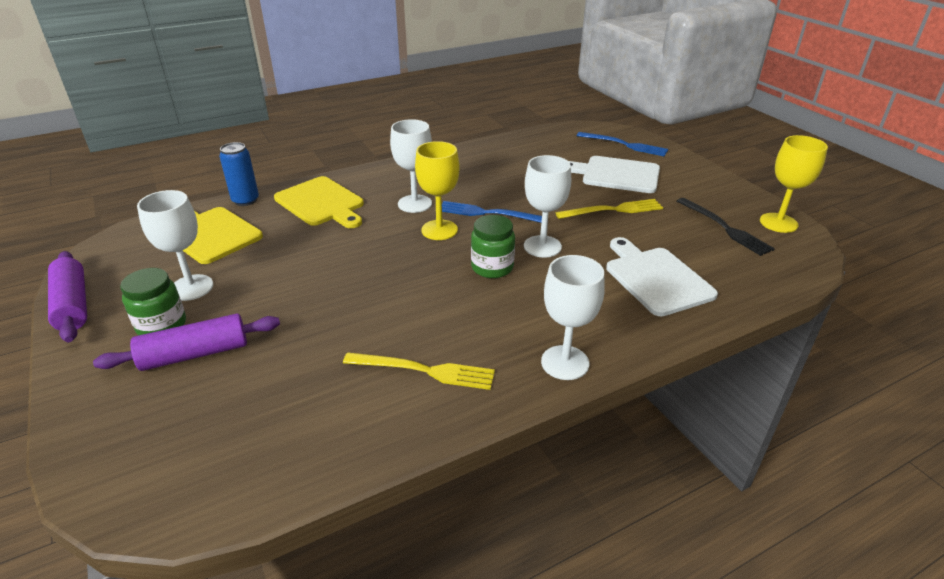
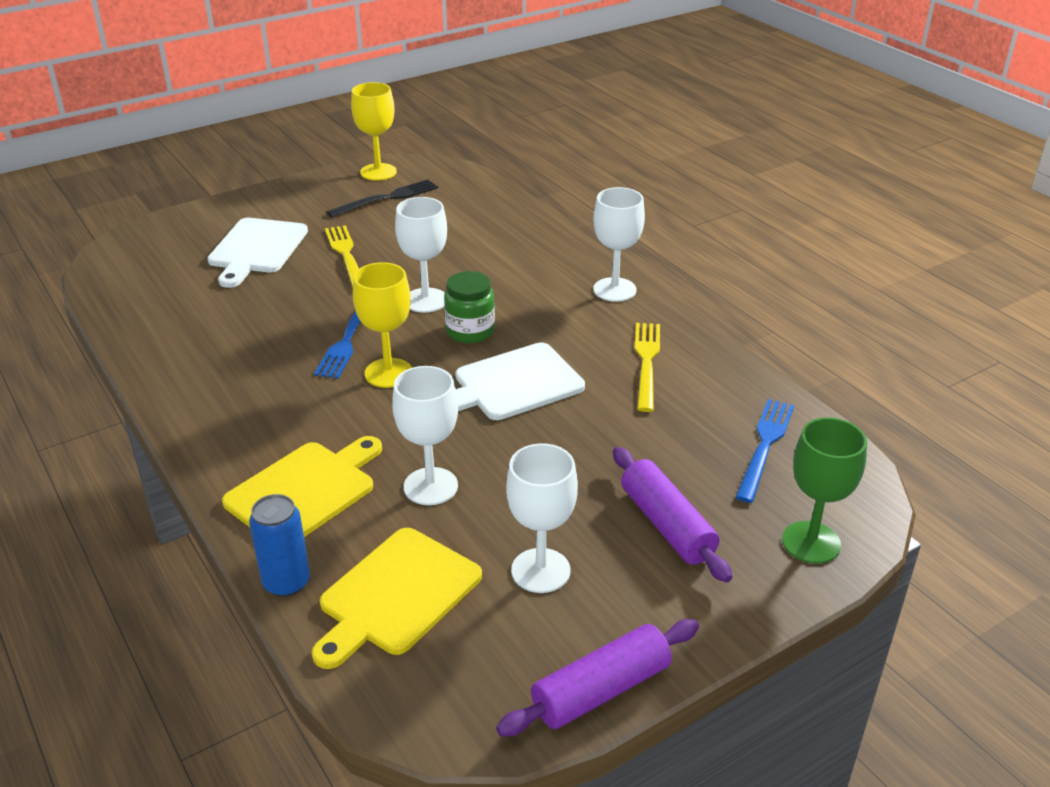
camera: 95 degrees left, 0 degrees up
green jar [120,268,186,335] -> none
white goblet [390,119,432,213] -> white goblet moved to [392,366,458,505]
blue fork [577,132,668,156] -> blue fork moved to [735,399,794,503]
white cutting board [606,237,718,316] -> white cutting board moved to [455,342,585,420]
none -> green goblet [782,417,867,564]

